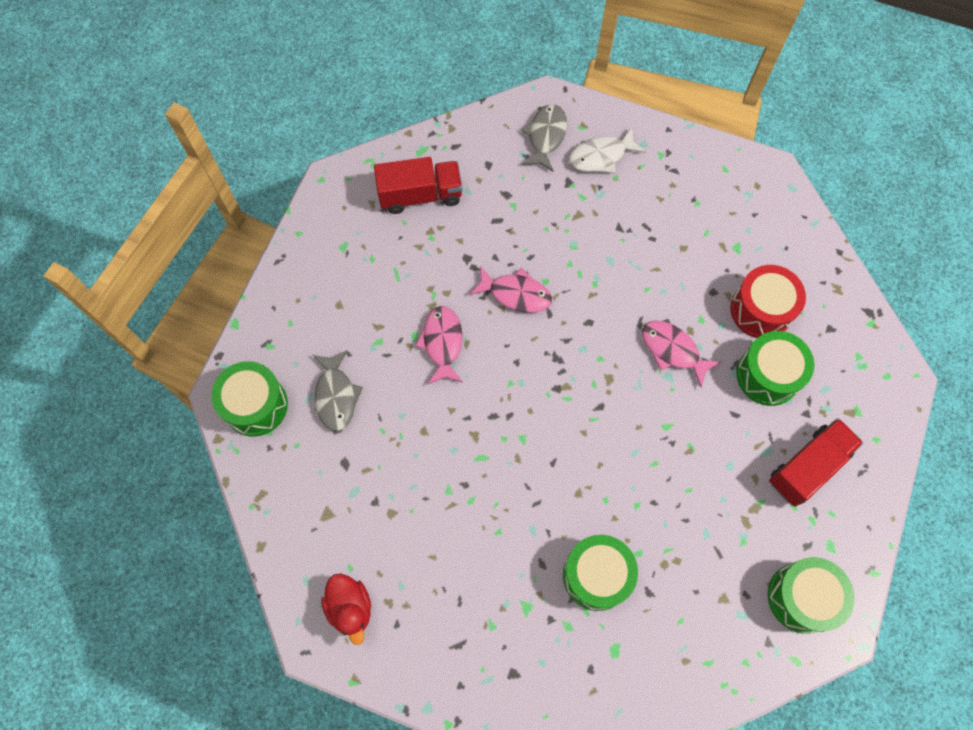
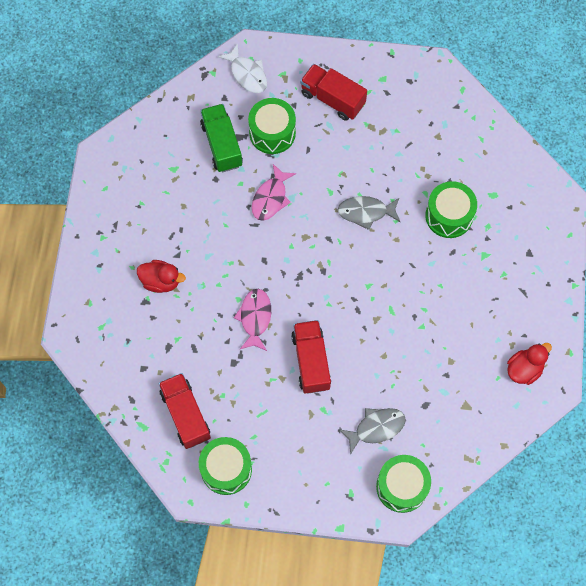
camera: 105 degrees left, 0 degrees up
pink fish [415,306,463,384] -> red truck [291,320,331,394]
grey fish [521,104,567,172] -> grey fish moved to [338,196,400,230]
white fish [569,127,646,173] -> white fish moved to [218,44,267,93]
red drum [730,265,806,338] -> green truck [200,104,243,172]
green drum [768,557,855,634] -> green drum moved to [199,437,252,495]
none -> red duck [137,260,186,293]

